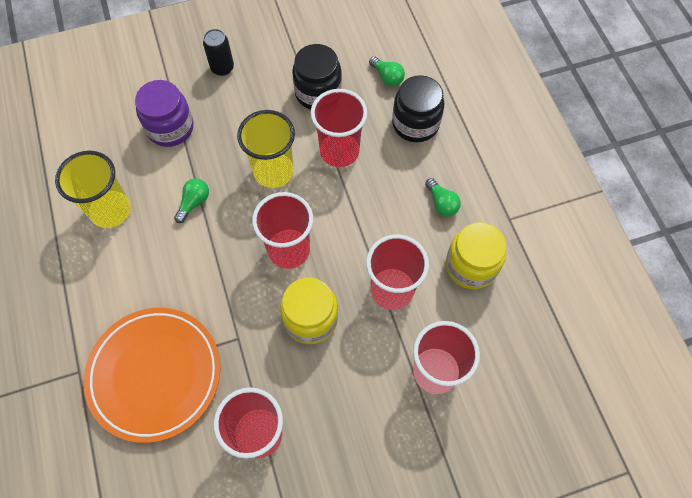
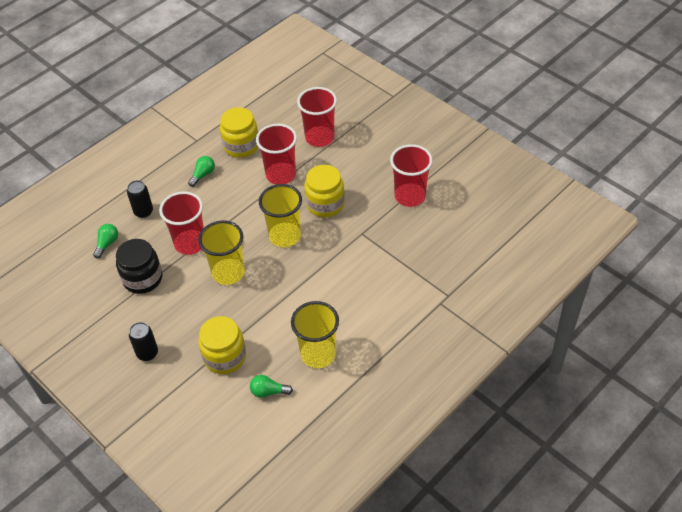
camera: 115 degrees left, 15 degrees down
orange plate [84,308,221,443] -> none
purple jar [135,80,194,147] -> yellow jar [199,316,246,374]
green light bulb [174,178,209,223] -> green light bulb moved to [250,375,293,398]
red cup [252,192,313,269] -> yellow cup [259,184,302,247]
black jar [392,75,444,142] -> black can [127,180,153,218]

